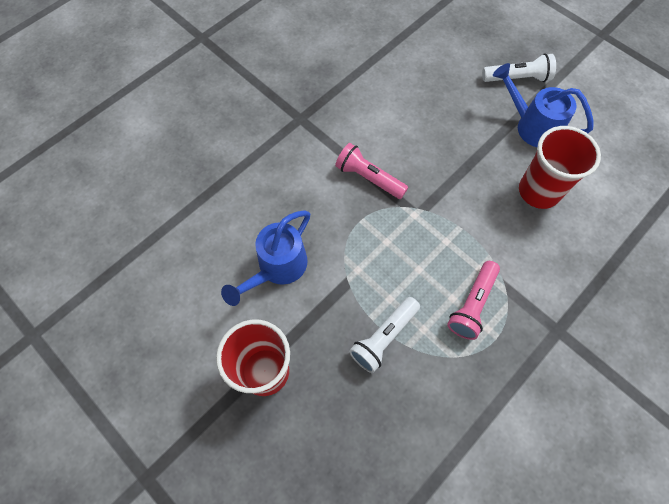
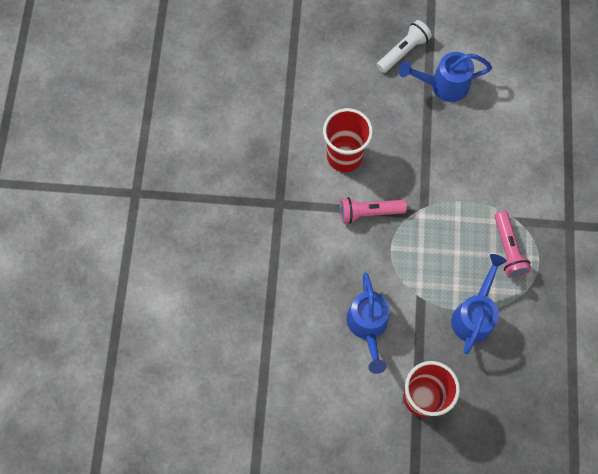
camera: 40 degrees left, 5 degrees up
white flashlight [349,297,420,373] -> blue watering can [451,254,507,354]
red cup [519,126,601,209] -> red cup moved to [323,108,373,172]

